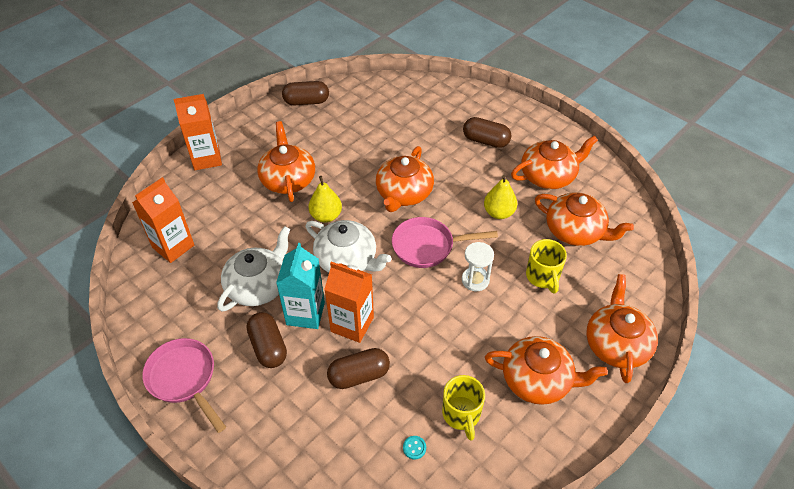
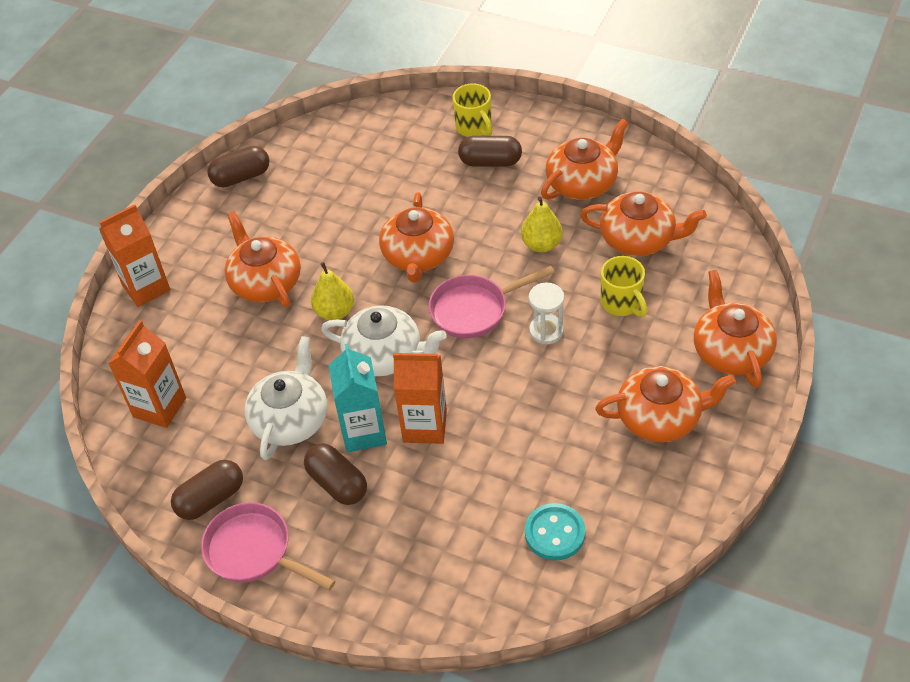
camera: 15 degrees left, 0 degrees up
brown capsule [327,348,390,389] -> brown capsule moved to [171,460,243,520]
turquoise button [403,436,426,460] -> turquoise button [525,503,585,561], size x2.18
yellow mug [442,375,485,441] -> yellow mug moved to [453,83,492,137]

